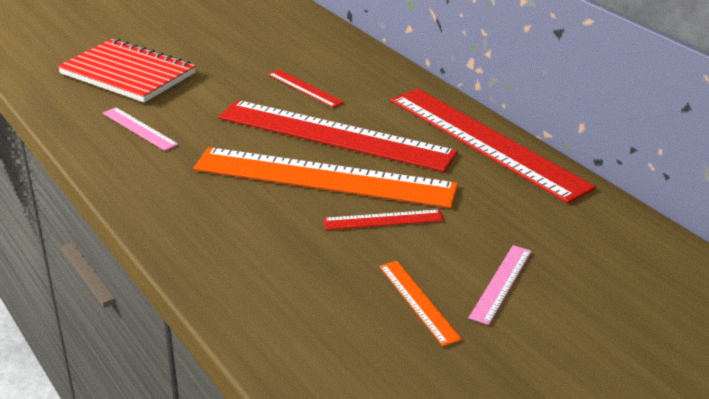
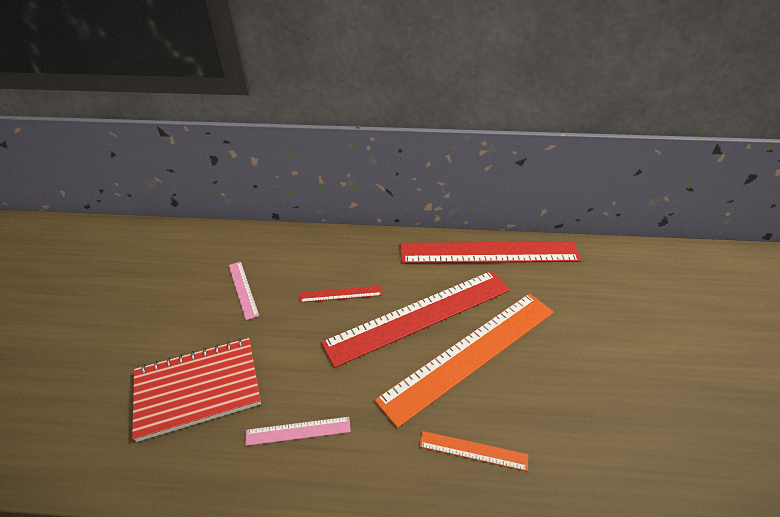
camera: 50 degrees left, 10 degrees up
red ruler [323,209,444,230] -> none
orange ruler [379,261,462,346] -> orange ruler moved to [419,431,528,471]
pink ruler [469,245,532,325] -> pink ruler moved to [229,262,259,320]

